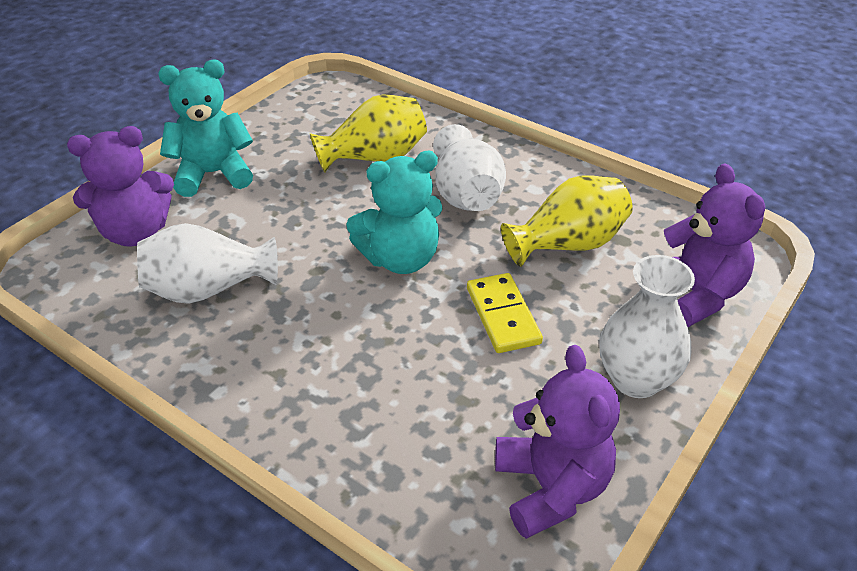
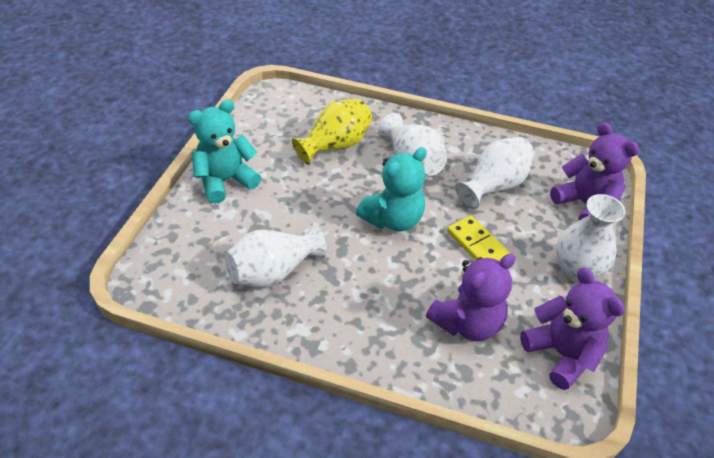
camera: 20 degrees left, 5 degrees up
purple teddy bear [67,126,174,247] -> purple teddy bear moved to [426,253,515,341]
yellow vase [501,175,633,267] -> white vase [455,137,535,209]

